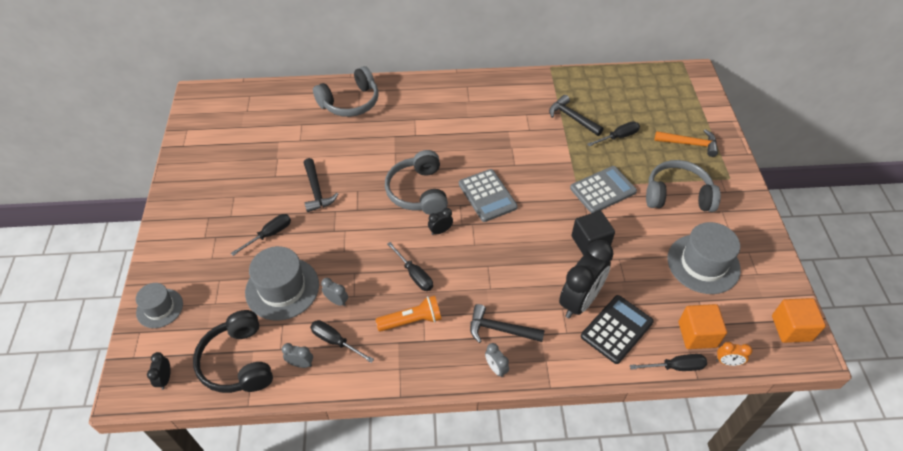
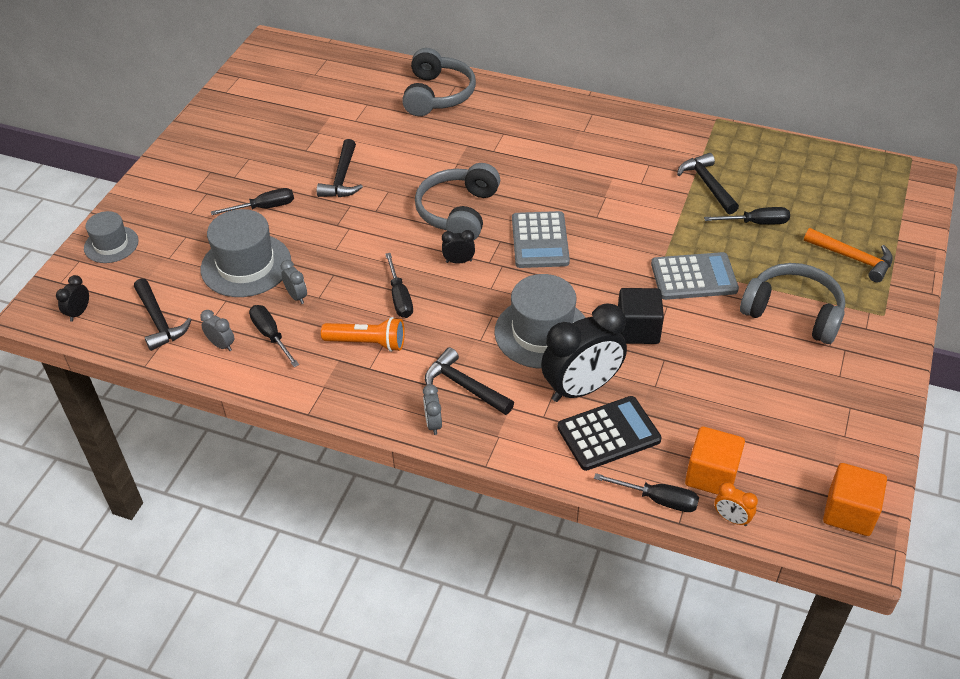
camera: 25 degrees right, 5 degrees down
black headphones [193,310,273,393] -> black hammer [134,278,192,351]
grey headphones [313,66,379,117] -> grey headphones turned 75 degrees counterclockwise [402,48,476,116]
grey hat [667,222,741,294] -> grey hat moved to [494,274,585,369]

